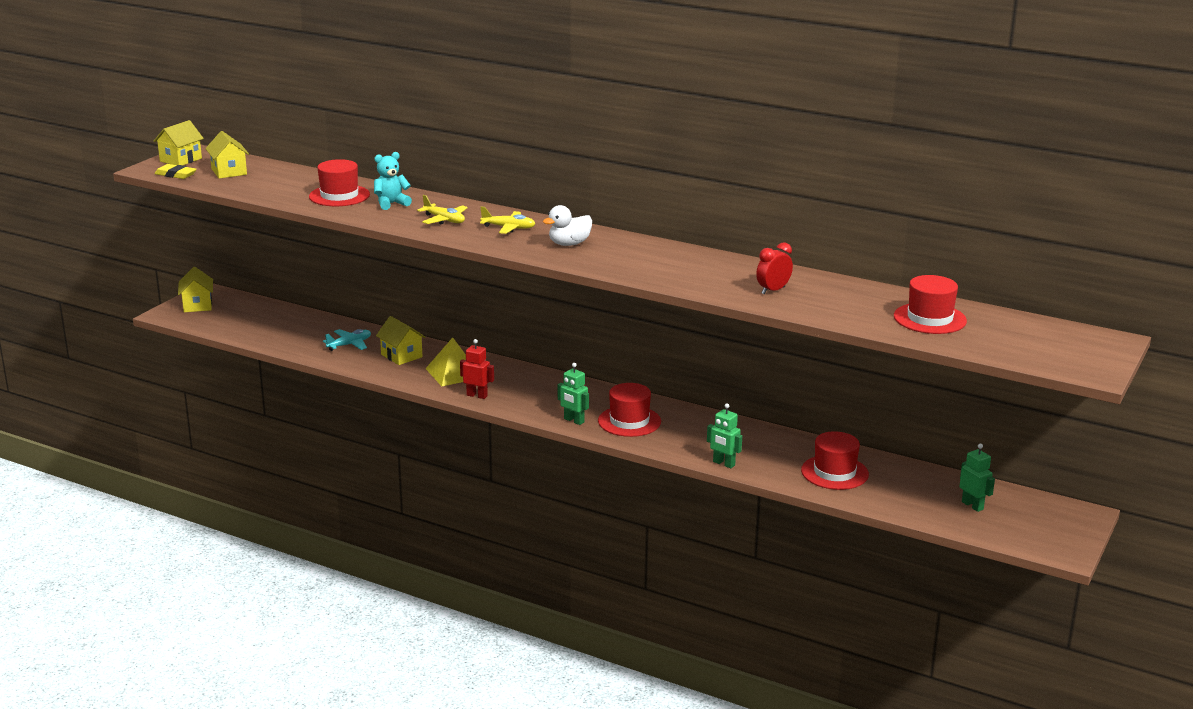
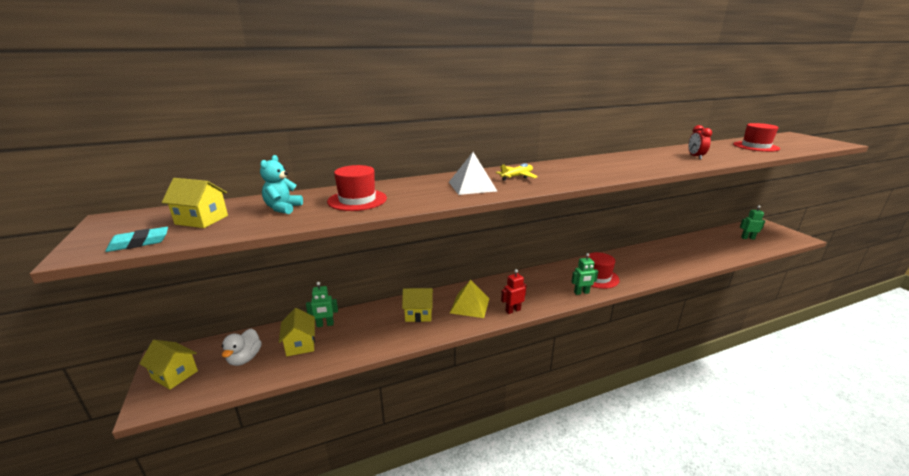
camera: 50 degrees left, 0 degrees up
yellow house [154,120,204,165] -> yellow house moved to [279,308,315,356]
yellow eraser [155,164,197,179] -> turquoise eraser [105,227,168,252]
turquoise plane [323,329,371,351] -> none
turquoise teddy bear [374,152,412,210] -> turquoise teddy bear moved to [260,155,303,214]
yellow plane [417,195,468,224] -> white pyramid [449,152,497,195]
white duck [543,205,592,246] -> white duck moved to [222,329,262,366]
green robot [707,403,742,468] -> green robot moved to [306,282,338,327]
red hat [801,431,869,490] -> none

